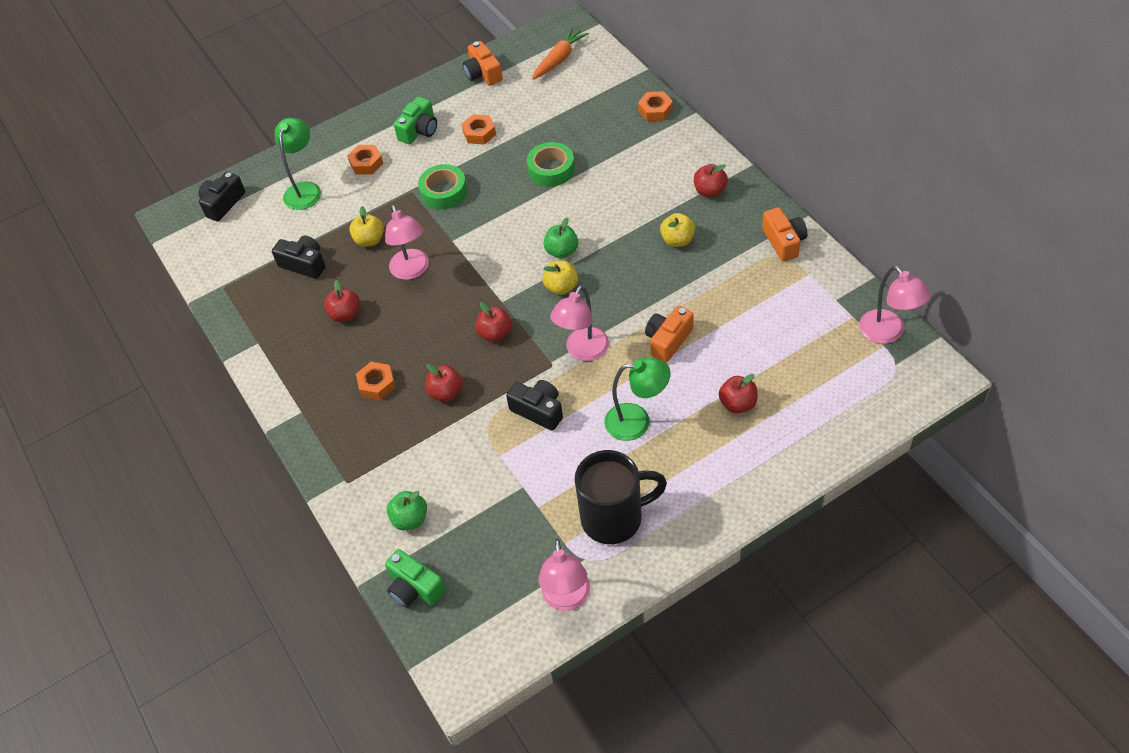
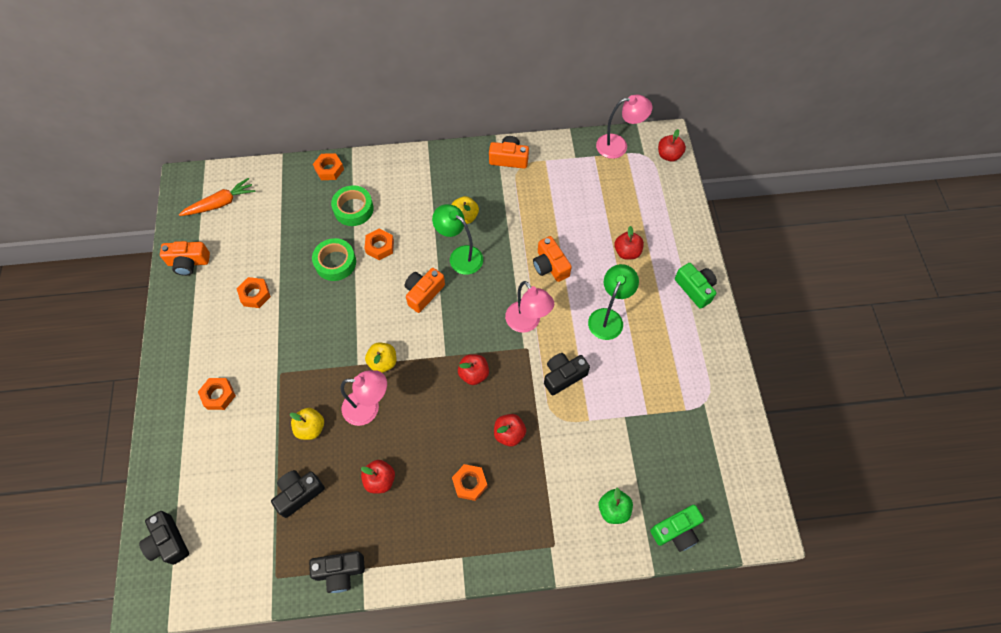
camera: 70 degrees left, 10 degrees up
green lamp [275,118,321,210] -> green lamp moved to [432,204,483,275]
green camera [394,97,437,144] -> green camera moved to [675,263,717,309]
green tape [418,164,467,209] -> green tape moved to [331,185,374,226]
orange carrot [532,27,589,80] -> orange carrot turned 90 degrees clockwise [179,178,255,216]
pink lamp [538,539,590,611] -> none
yellow apple [543,260,578,295] -> yellow apple moved to [365,343,397,373]
green apple [544,218,578,258] -> orange camera [405,268,445,313]
black mug [575,450,667,544] -> none
red apple [694,164,728,197] -> red apple moved to [658,129,686,162]
none -> black camera [309,551,365,593]
none -> orange nut [364,228,394,260]

